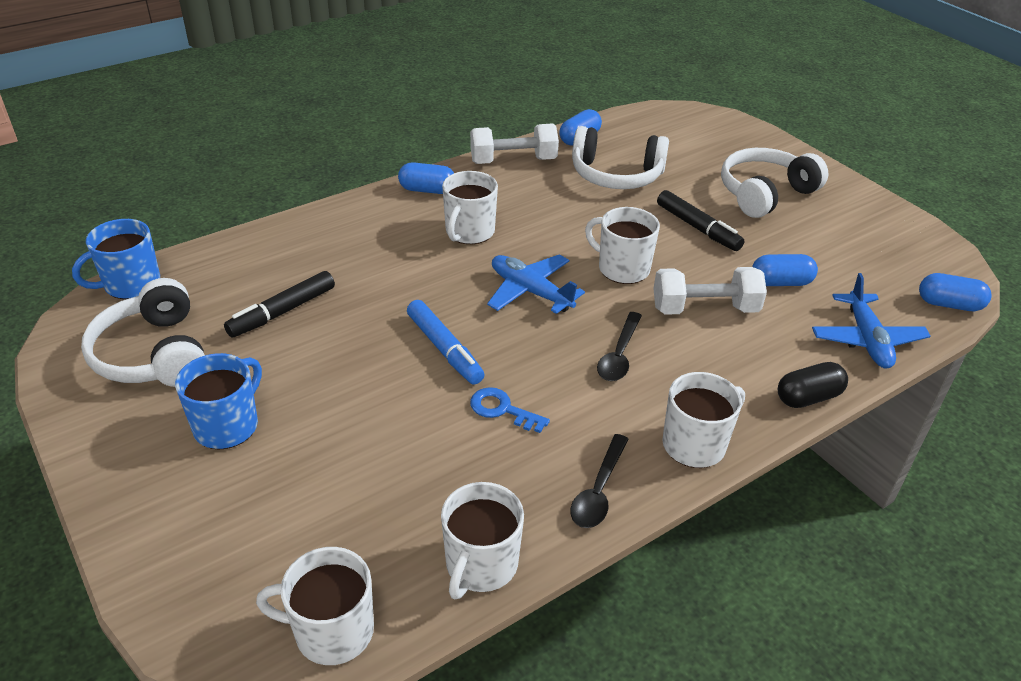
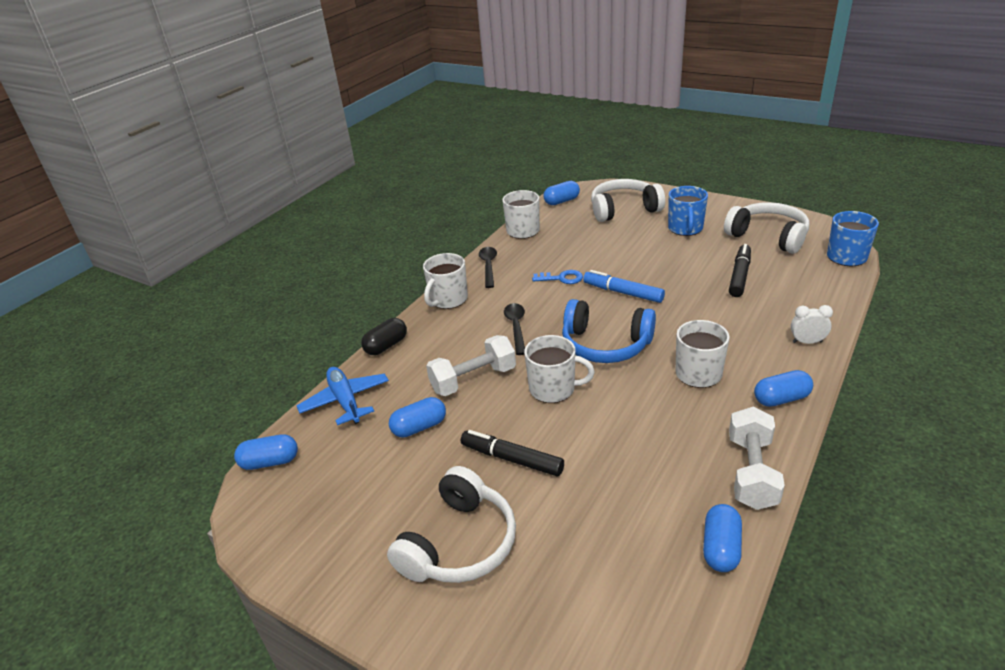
camera: 160 degrees right, 5 degrees down
white mug [256,547,374,665] -> blue capsule [543,181,580,205]
white dumbbell [470,123,559,164] -> white dumbbell turned 45 degrees counterclockwise [729,407,785,510]
blue plane [487,255,585,314] -> blue headphones [562,299,656,363]
white headphones [572,126,669,189] -> white headphones moved to [591,179,665,222]
none -> white clock [791,305,833,344]

